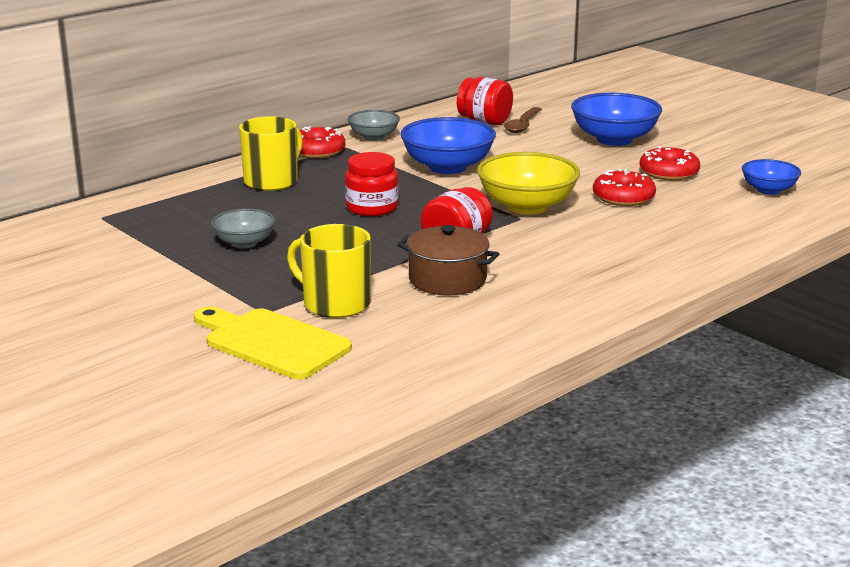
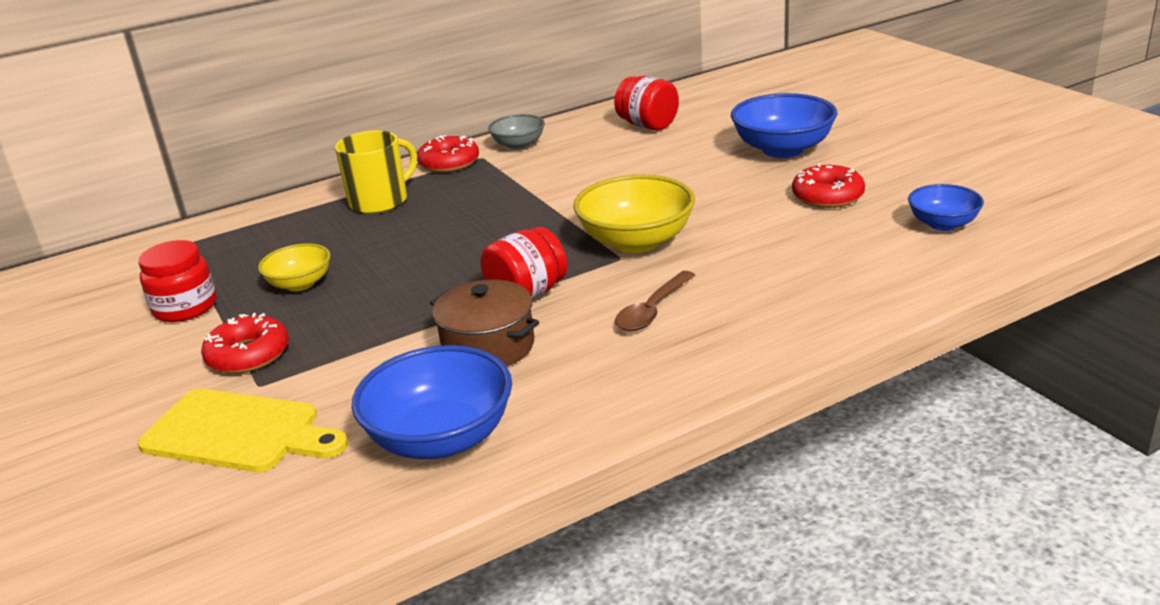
camera: 15 degrees right, 5 degrees up
yellow cutting board [194,307,352,379] -> yellow cutting board turned 150 degrees clockwise [138,389,348,472]
grey bowl [211,208,275,249] -> yellow bowl [258,243,331,291]
yellow mug [287,224,371,318] -> none
red jar [345,152,399,216] -> red jar moved to [138,240,217,322]
blue bowl [400,117,496,174] -> blue bowl moved to [351,345,512,459]
brown spoon [504,107,542,133] -> brown spoon moved to [615,271,695,331]
red donut [593,169,656,206] -> red donut moved to [201,313,289,374]

